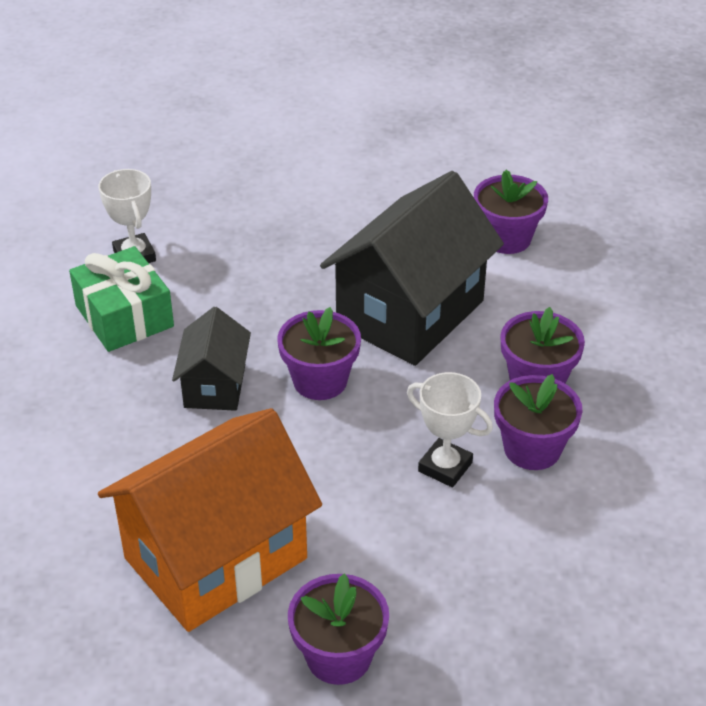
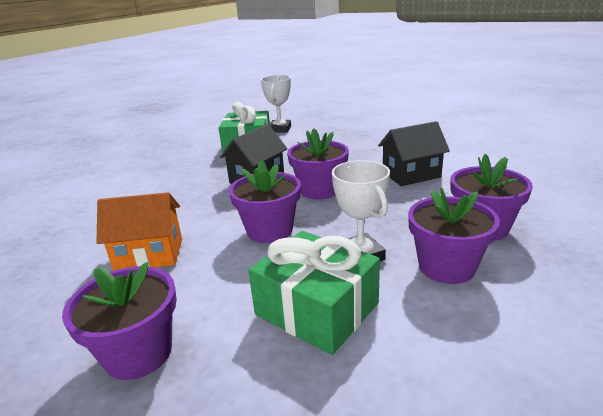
camera: 35 degrees right, 15 degrees down
orange house [98,408,322,632] -> orange house [96,192,182,271], size x0.52
black house [320,171,504,366] -> black house [378,121,450,186], size x0.52
purple flower pot [474,170,548,254] -> purple flower pot moved to [229,160,301,243]
none -> green gift [248,231,380,355]

